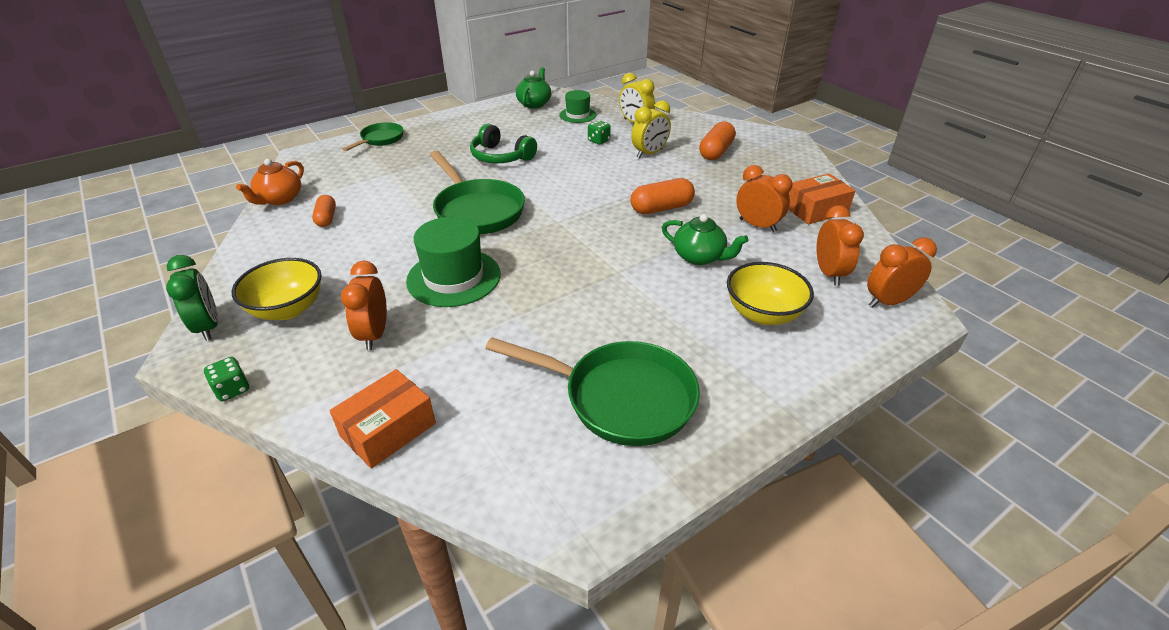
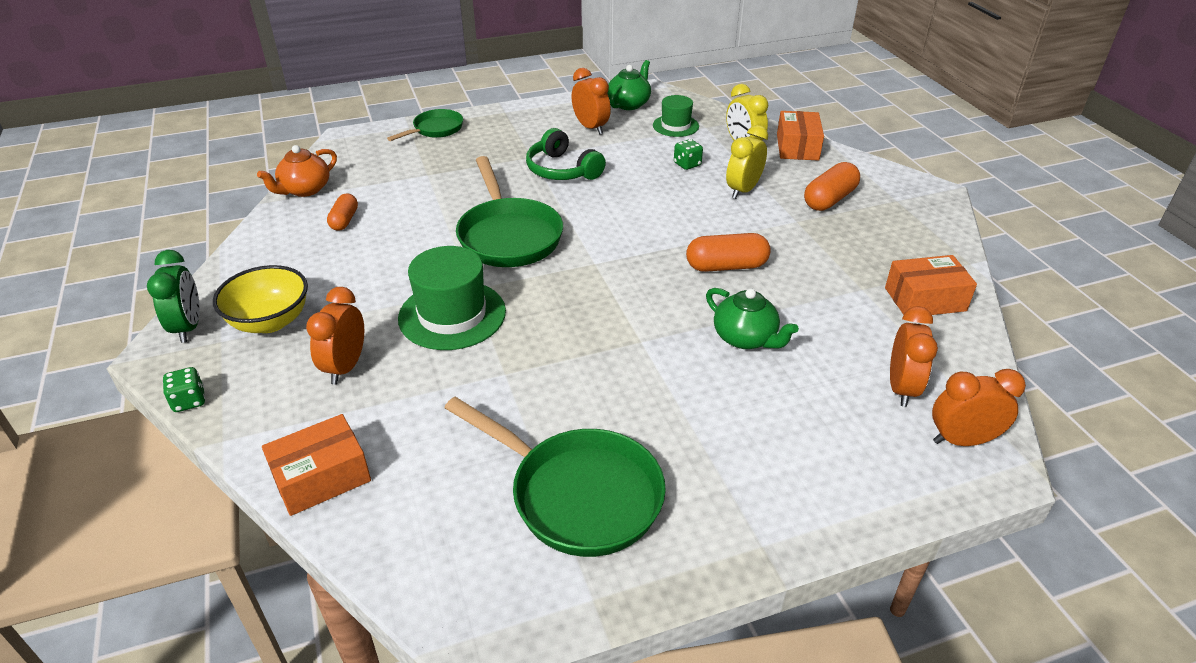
camera: 15 degrees right, 0 degrees up
yellow clock [631,100,671,158] -> yellow clock turned 150 degrees clockwise [726,125,768,199]
yellow bowl [727,262,814,325] -> none
orange clock [736,165,792,232] -> orange clock moved to [571,68,611,135]
none -> orange box [777,111,824,161]

